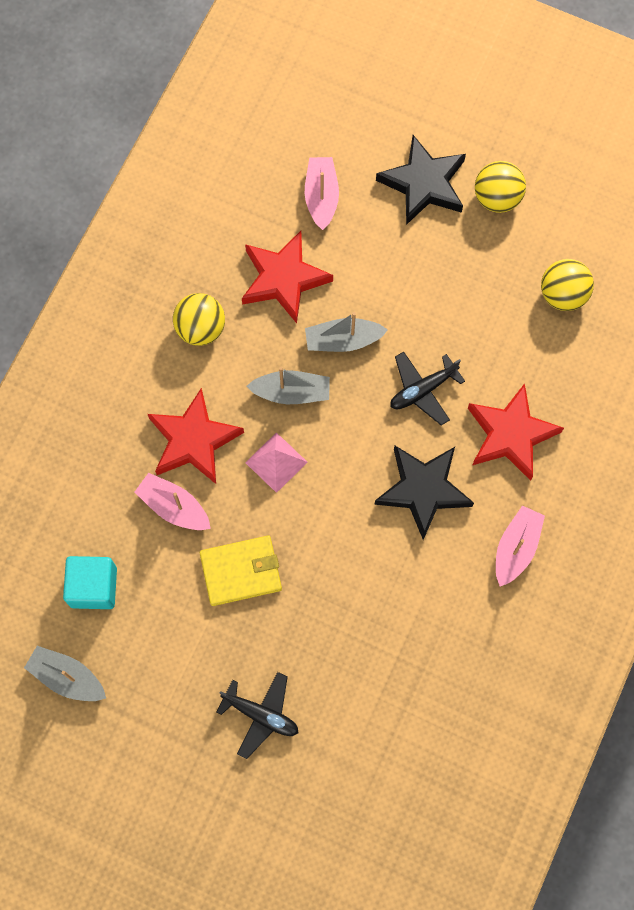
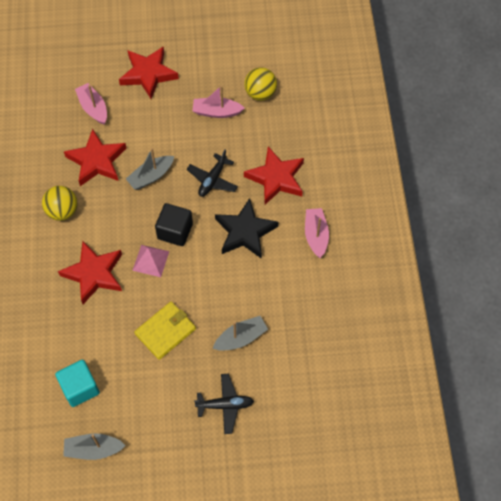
camera: 30 degrees left, 10 degrees down
pink boat [135,473,211,530] -> pink boat moved to [192,85,245,118]
grey boat [246,367,330,404] -> grey boat moved to [213,316,268,351]
black star [376,135,466,225] -> red star [119,46,179,99]
yellow ball [475,161,526,213] -> none
none -> black cube [155,203,193,246]

